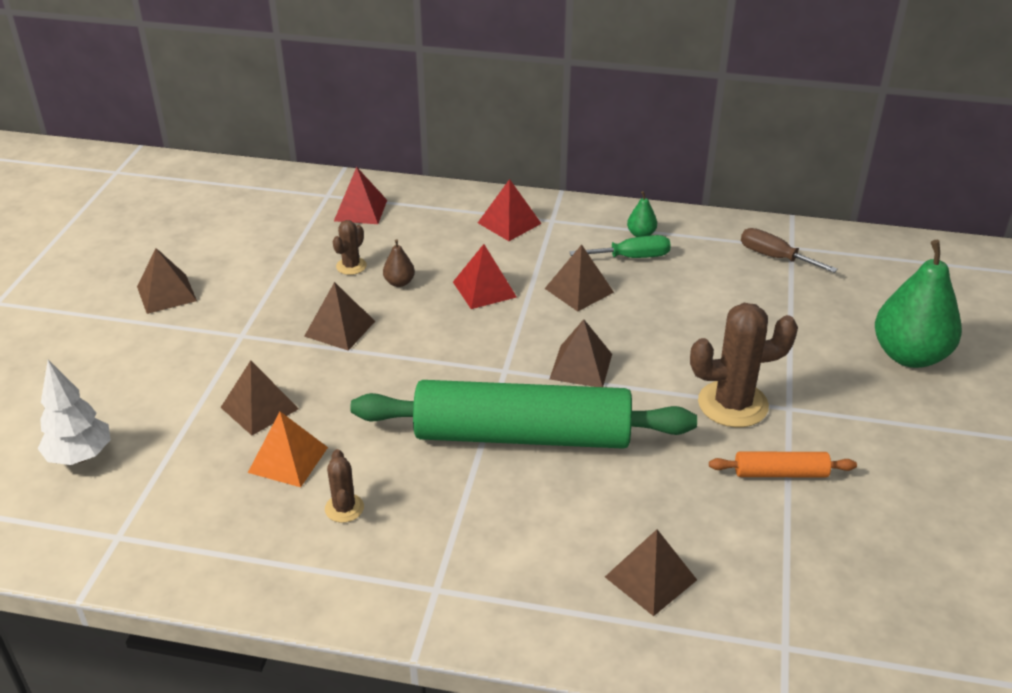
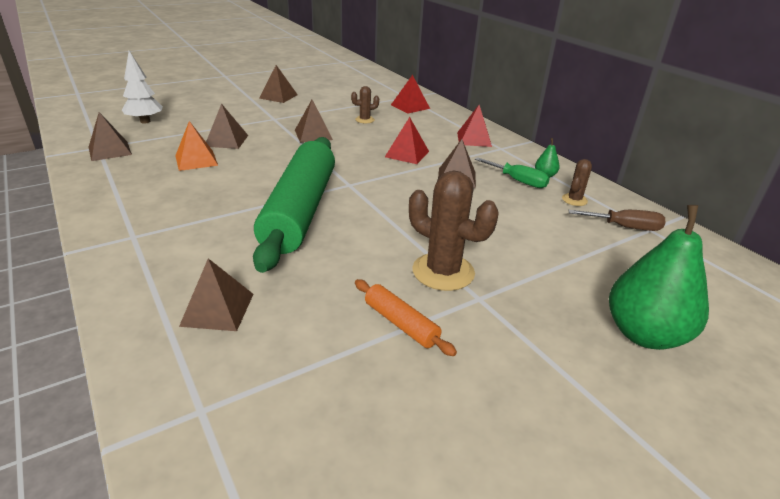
camera: 45 degrees right, 5 degrees down
brown cactus [325,449,364,523] -> brown cactus moved to [562,159,592,206]
green rolling pin [350,380,697,449] -> green rolling pin turned 45 degrees clockwise [253,137,335,273]
brown pear [383,239,415,287] -> none
brown pyramid [550,319,612,387] -> brown pyramid moved to [88,112,132,161]
brown screwdriver [741,228,838,273] -> brown screwdriver turned 105 degrees clockwise [568,210,665,231]

